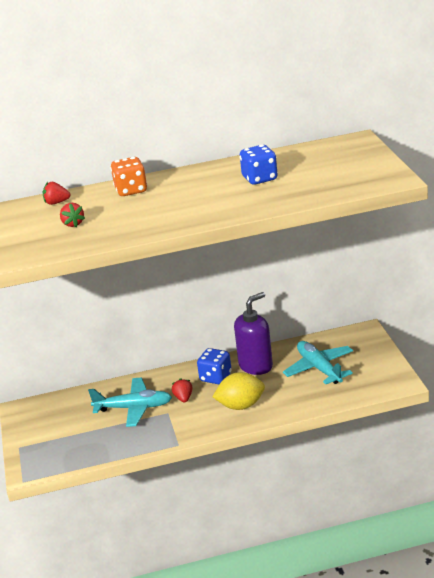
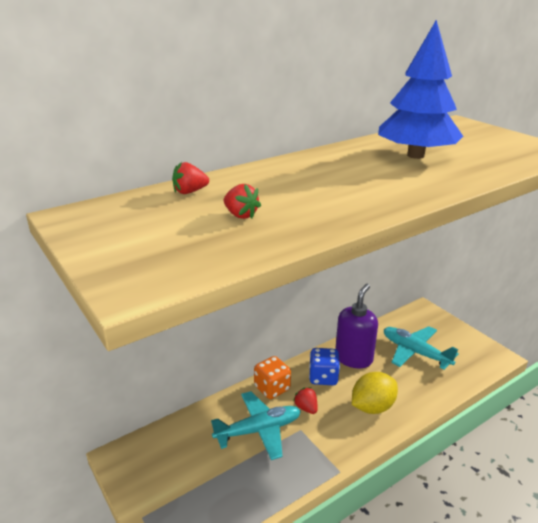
camera: 25 degrees left, 0 degrees up
orange dice [111,157,147,196] -> orange dice moved to [254,356,291,399]
blue dice [239,145,278,185] -> blue tree [378,20,463,159]

